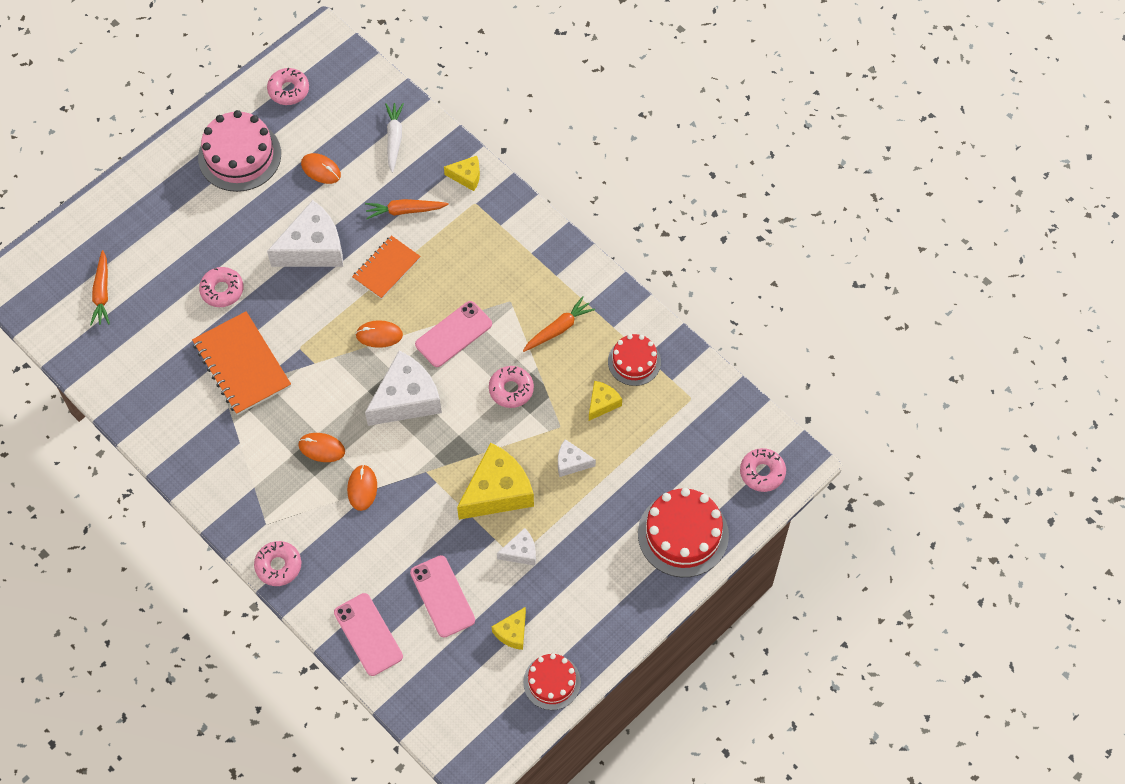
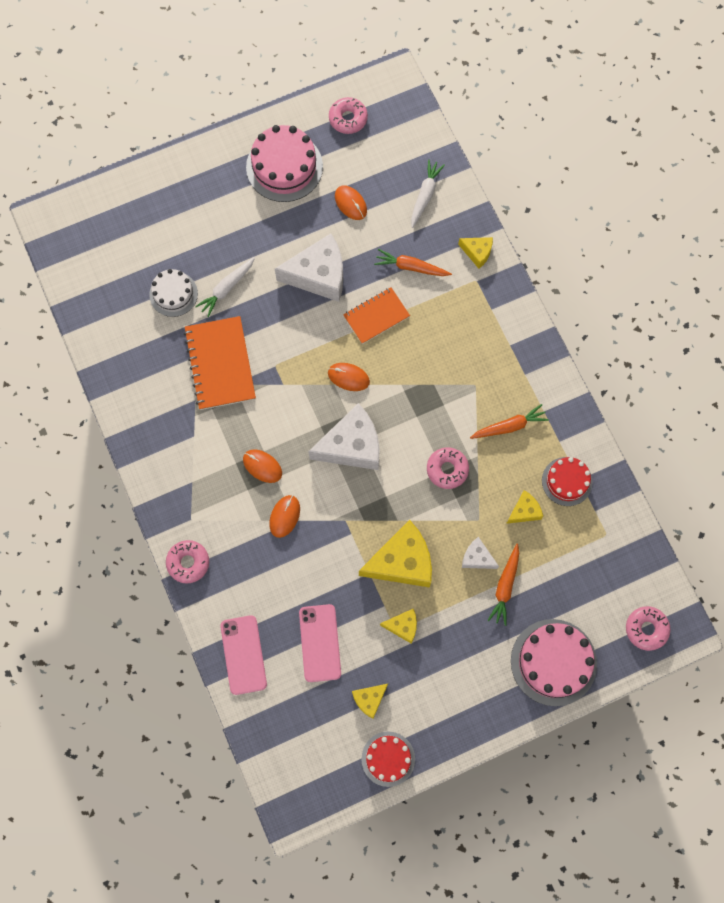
camera: 20 degrees right, 10 degrees up
orange carrot [90,250,110,326] -> orange carrot moved to [488,543,519,626]
pink donut [199,267,244,307] -> white carrot [195,257,255,318]
pink phone [415,301,492,367] -> none
white cheese [497,528,536,566] -> yellow cheese [380,609,417,643]
red cake [638,488,729,577] -> pink cake [511,619,597,706]
none -> white cake [149,269,198,317]

